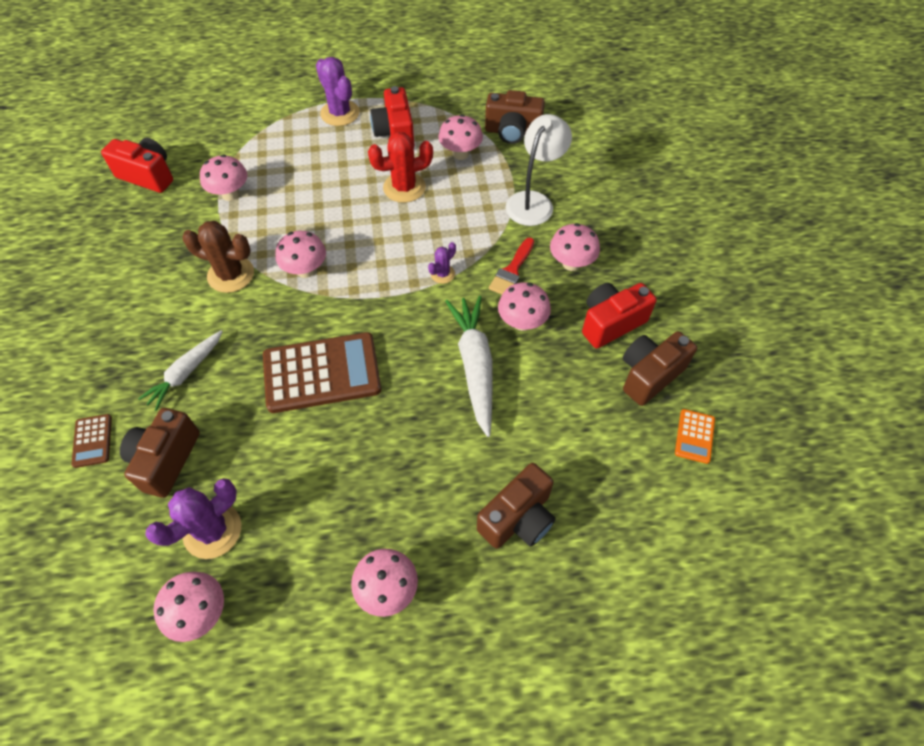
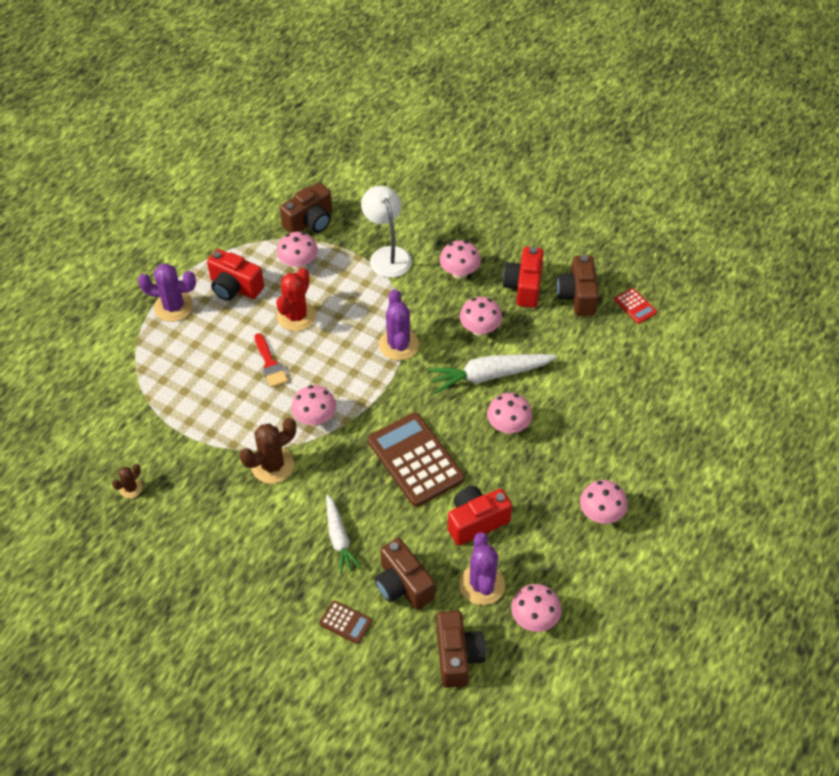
camera: 50 degrees left, 5 degrees down
red camera [101,138,173,193] -> red camera moved to [448,486,512,545]
pink mushroom [200,155,247,201] -> pink mushroom moved to [487,393,532,434]
brown calculator [263,332,381,413] -> brown calculator turned 60 degrees counterclockwise [368,412,465,507]
purple cactus [428,242,456,284] -> purple cactus [379,289,419,360], size x1.89
white carrot [445,296,493,437] -> white carrot turned 45 degrees counterclockwise [427,354,557,394]
brown camera [477,463,556,549] -> brown camera moved to [436,610,486,688]
red brush [489,238,534,295] -> red brush moved to [254,333,288,388]
orange calculator [675,409,715,464] -> red calculator [614,288,657,324]
none -> brown cactus [112,464,142,498]

